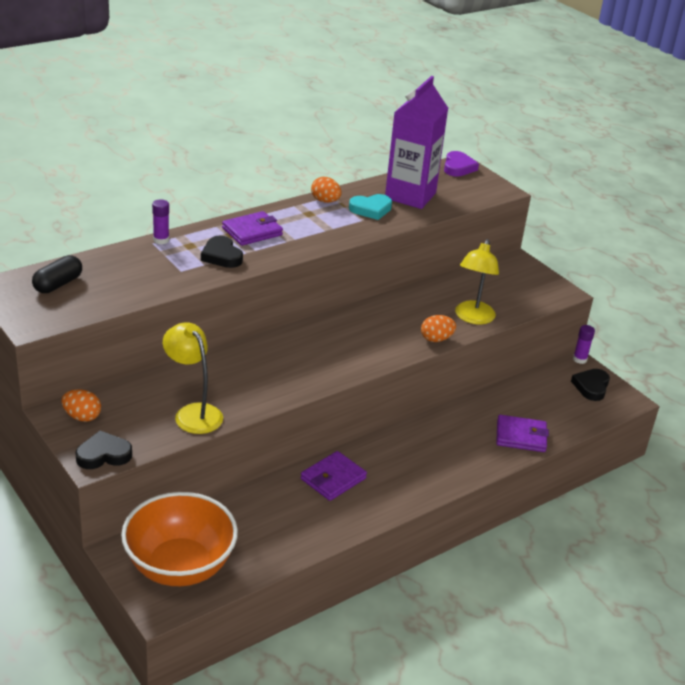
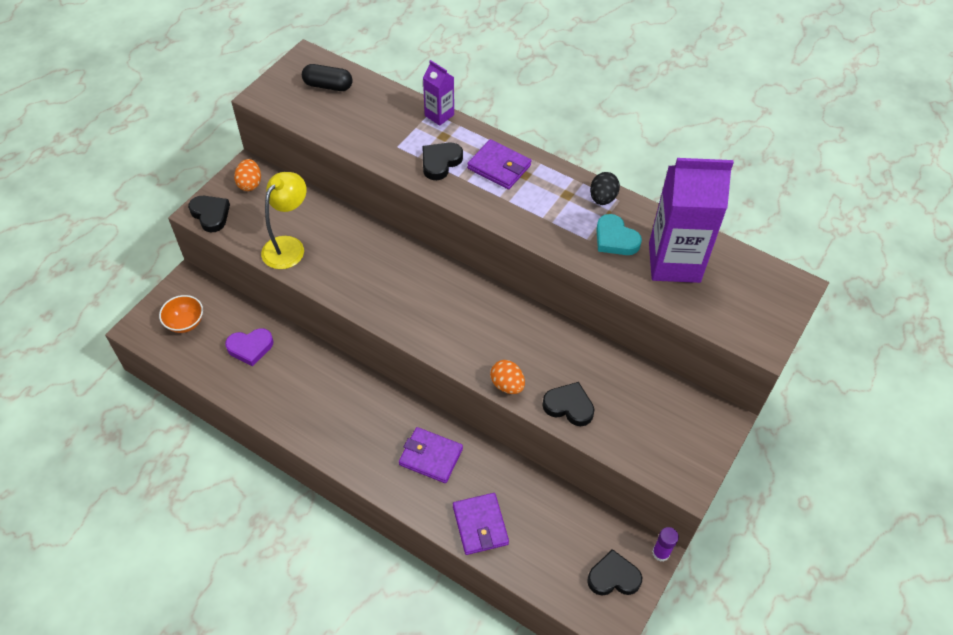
camera: 70 degrees right, 20 degrees up
orange bowl [121,492,238,586] -> orange bowl [159,295,203,333], size x0.46
purple glue stick [152,200,169,244] -> purple carton [423,60,454,126]
purple wallet [301,451,367,501] -> purple wallet moved to [399,427,463,483]
orange egg [311,177,342,203] -> black egg [590,172,620,205]
purple heart [444,151,479,177] -> purple heart moved to [225,328,274,366]
yellow lamp [455,239,499,325] -> black heart [542,382,595,426]

